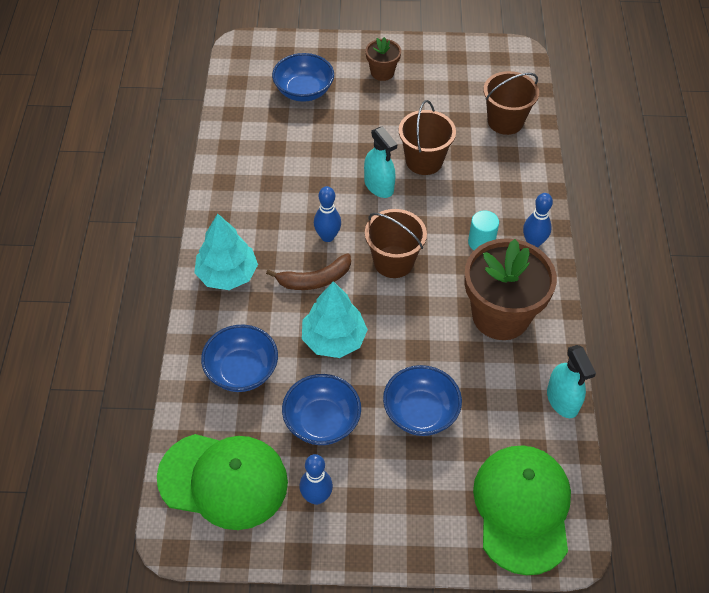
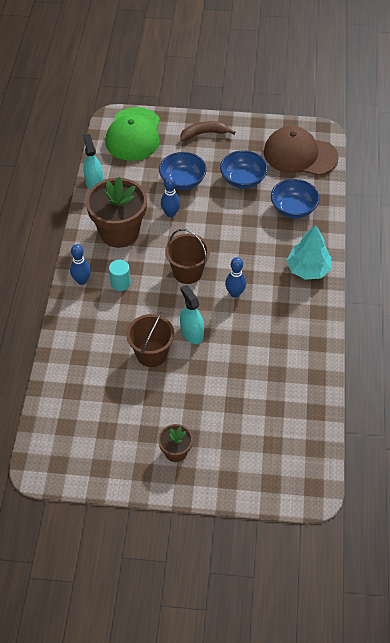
camera: 175 degrees left, 0 degrees up
green cap [157,434,288,530] -> brown cap [264,126,339,176]
brown banana [266,253,351,290] -> brown banana moved to [180,121,235,141]
blue bowl [272,53,334,102] -> none
blue bowling pin [300,454,333,505] -> blue bowling pin moved to [161,176,180,217]
turquoise tree [302,281,368,358] -> none
brown bucket [483,71,539,135] -> none

